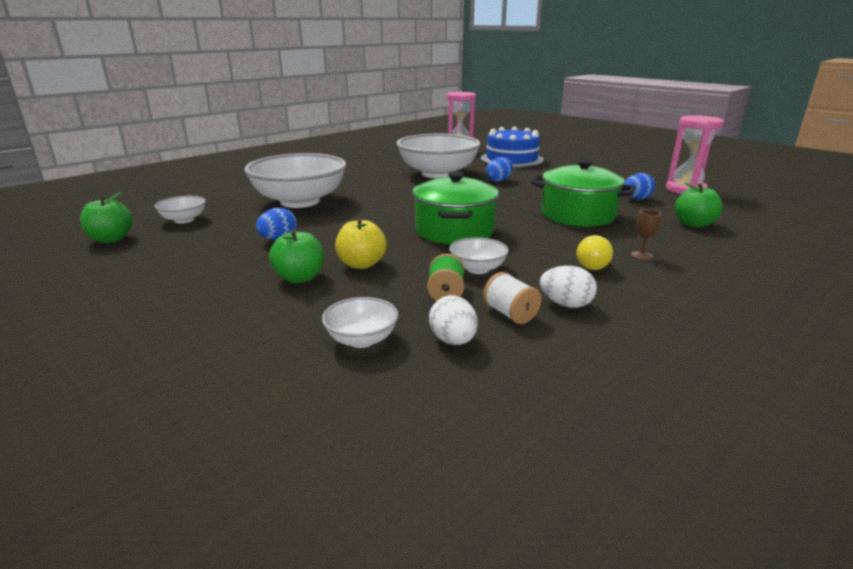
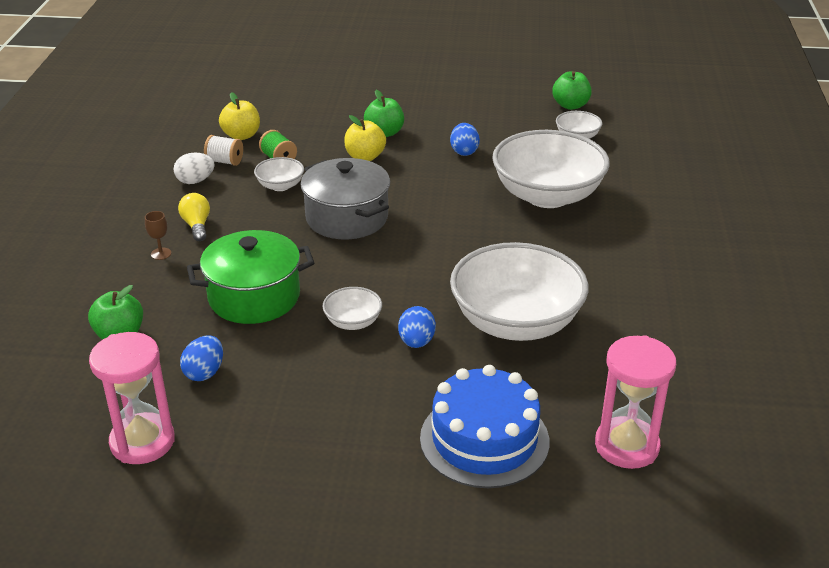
camera: 140 degrees right, 10 degrees up
white bowl [322,297,399,348] -> white bowl moved to [323,287,382,330]
green pot [412,171,499,244] -> grey pot [300,158,390,239]
white egg [429,295,478,345] -> yellow apple [219,92,260,140]

